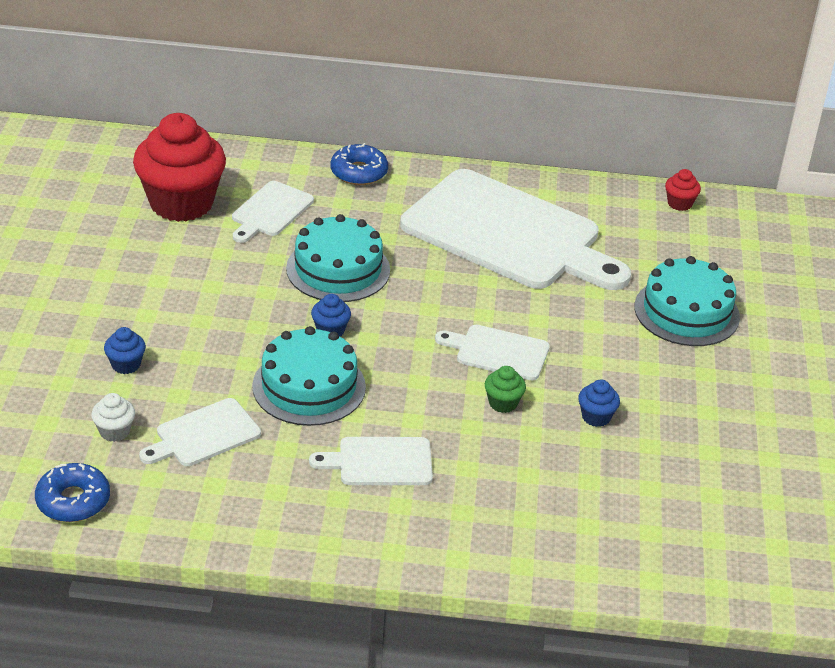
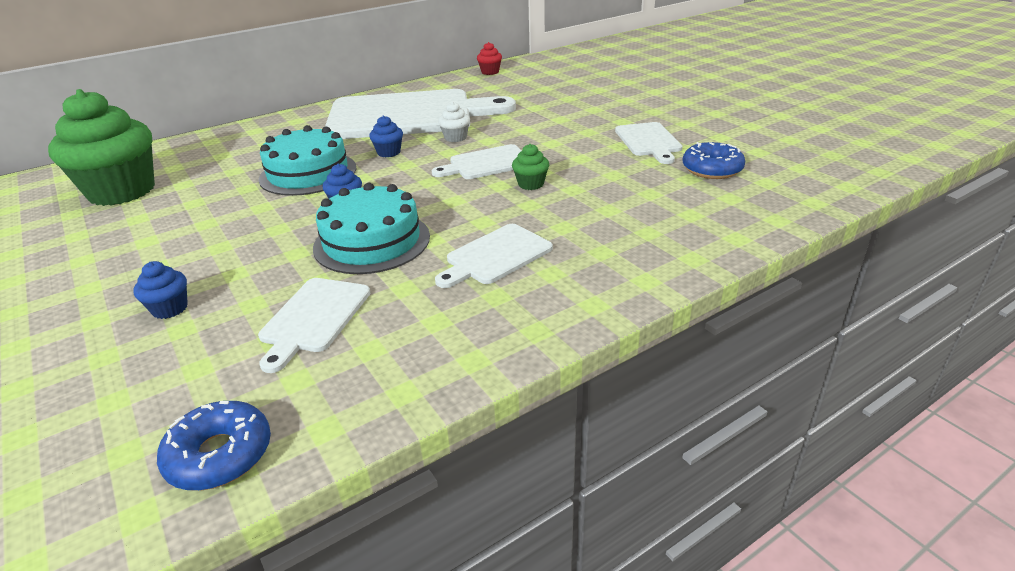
camera: 35 degrees left, 5 degrees down
white cupcake [91,393,135,442] -> white cupcake moved to [438,102,470,142]
red cupcake [133,113,226,222] -> green cupcake [48,89,155,206]
white cutting board [232,181,314,243] -> white cutting board moved to [615,122,683,164]
blue donut [331,143,388,185] -> blue donut moved to [682,142,745,179]
blue cupcake [578,379,620,427] -> blue cupcake moved to [369,116,403,157]
turquoise cake [634,256,740,346] -> none

